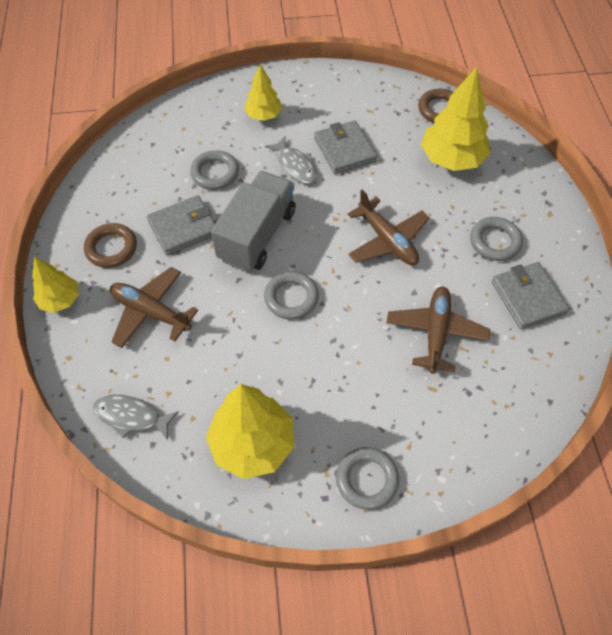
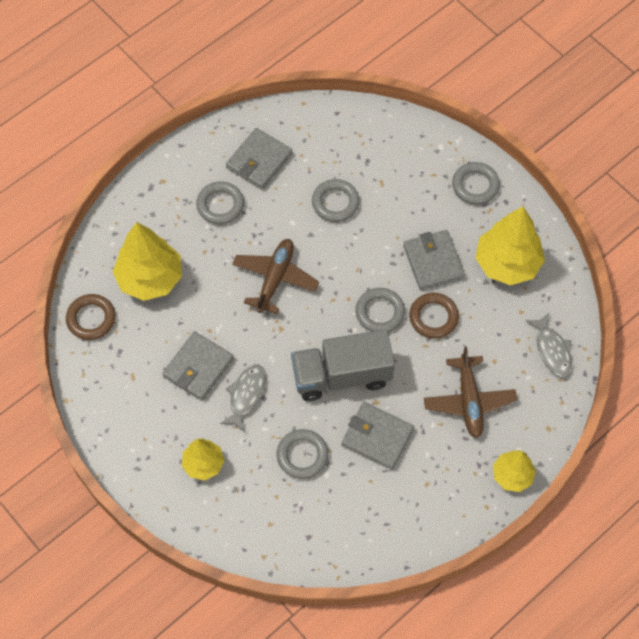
camera: 125 degrees left, 5 degrees up
brown ring [84,223,137,268] -> brown ring moved to [409,293,459,339]
brown plane [386,287,490,374] -> grey ring [312,179,360,222]
none -> grey wallet [403,230,465,291]

